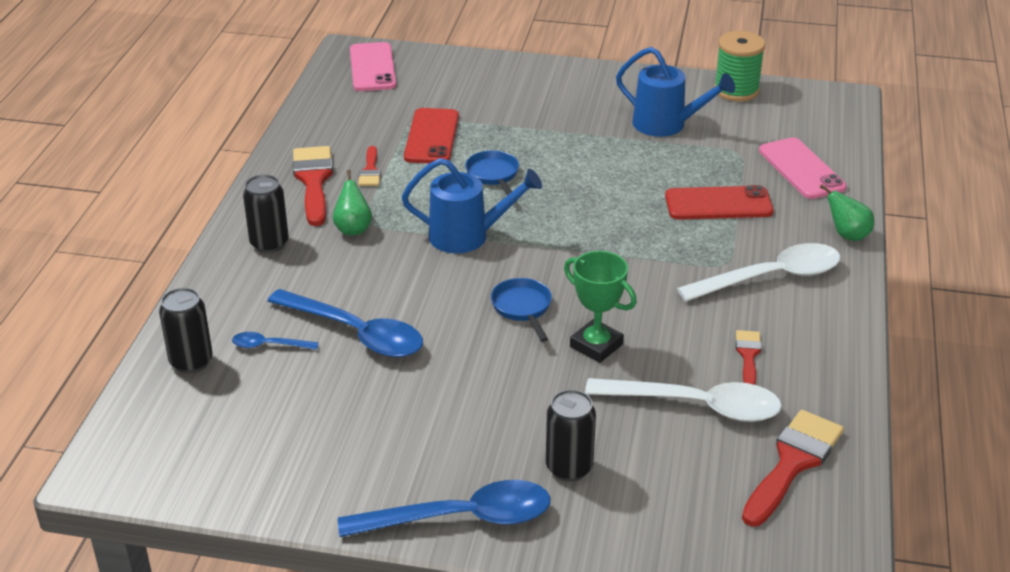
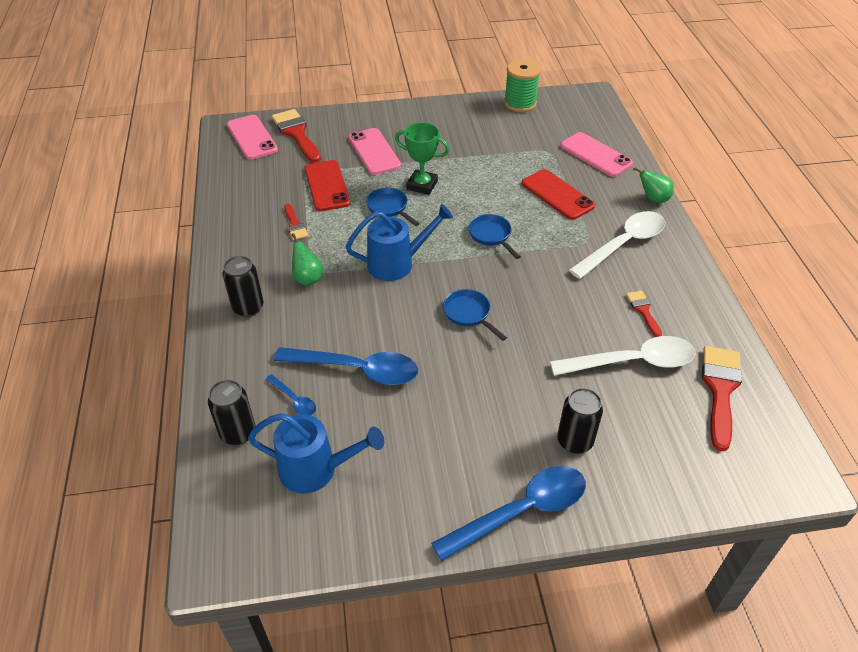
camera: 20 degrees left, 10 degrees up
blue spoon [232,332,319,350] -> blue spoon turned 120 degrees counterclockwise [266,374,316,415]
red brush [293,146,333,226] -> red brush moved to [272,109,321,163]
green trophy [564,251,637,363] -> green trophy moved to [395,122,449,195]
blue watering can [616,47,735,137] -> blue watering can moved to [248,413,384,493]
red phone [665,185,774,219] -> red phone turned 75 degrees clockwise [522,169,595,220]
none -> pink phone [348,128,401,175]
none -> blue pan [469,214,521,259]

